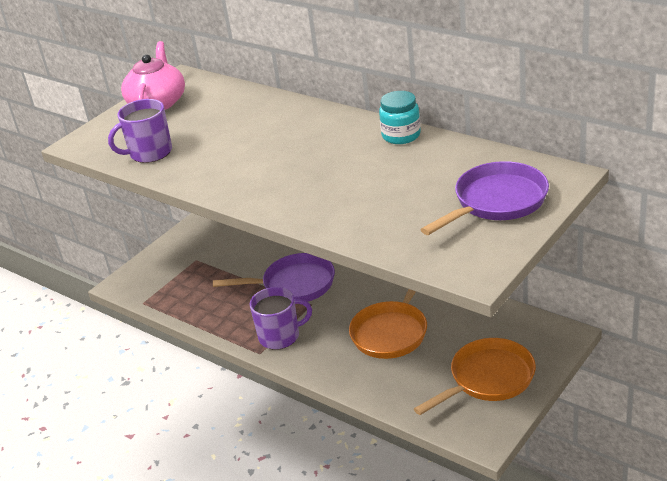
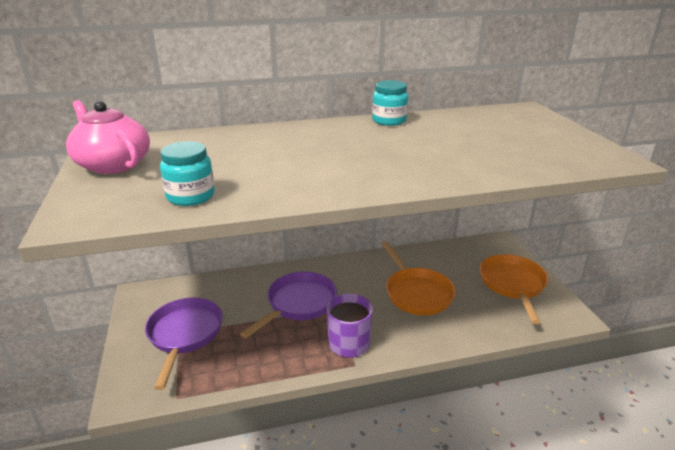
camera: 55 degrees left, 5 degrees down
purple mug [108,99,172,163] -> turquoise jar [160,141,215,206]
purple pan [420,161,549,235] -> purple pan moved to [145,298,223,390]

